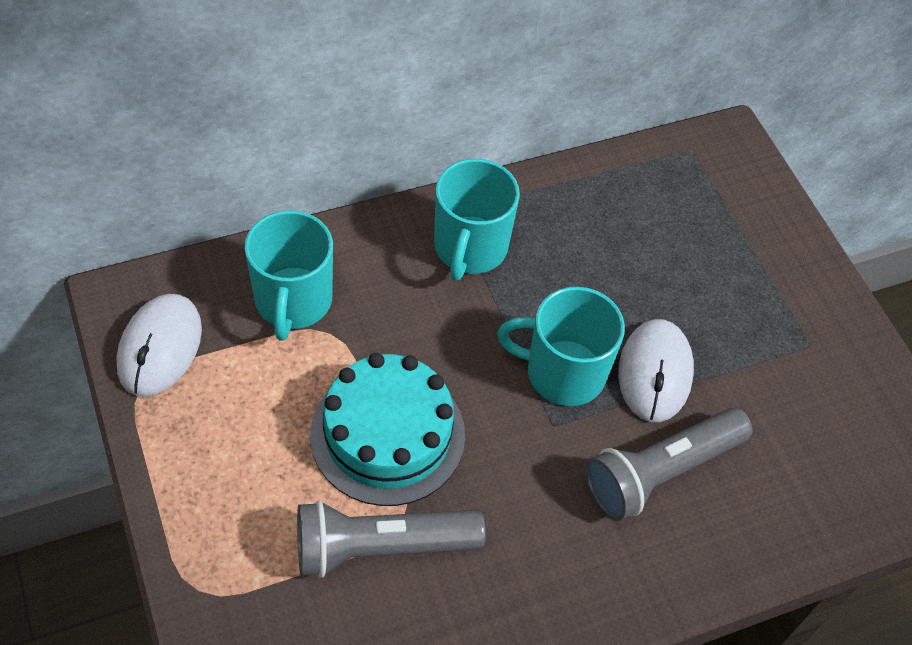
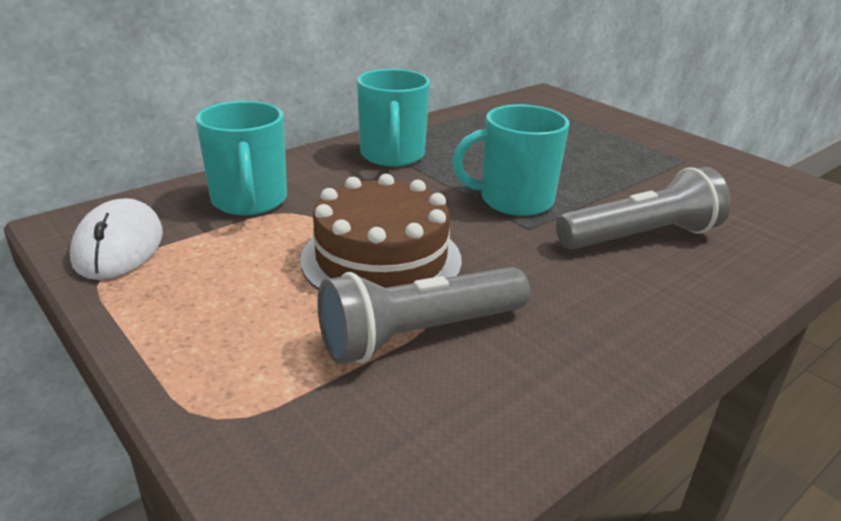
camera: 15 degrees left, 25 degrees down
turquoise cake [310,353,465,506] -> brown cake [300,174,462,290]
grey flashlight [585,408,752,521] -> grey flashlight turned 150 degrees counterclockwise [556,167,731,249]
white mouse [618,319,694,422] -> none

